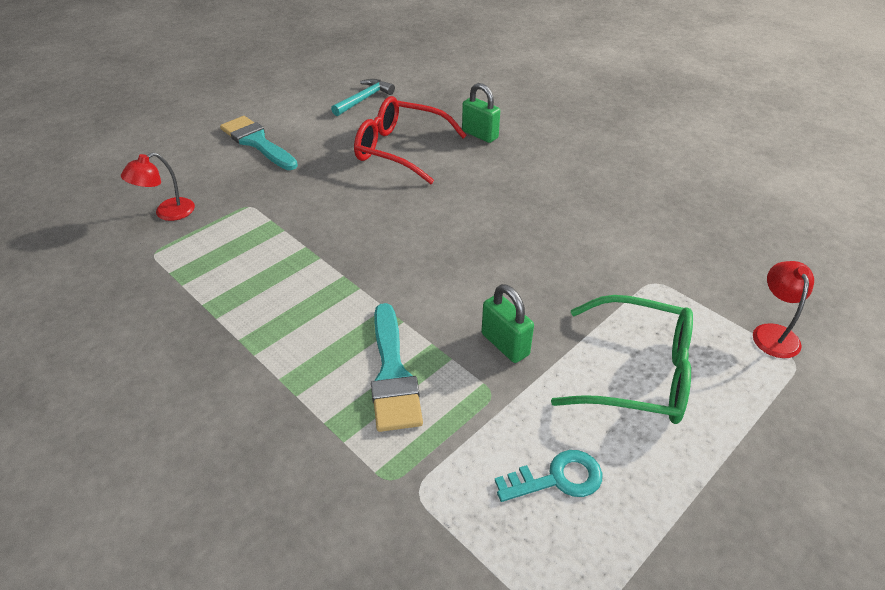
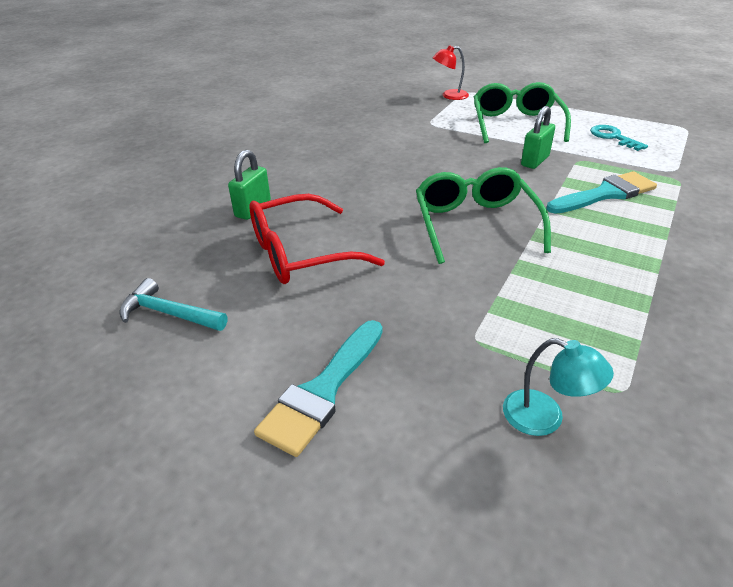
camera: 105 degrees left, 5 degrees down
red lamp [121,152,195,221] -> turquoise lamp [503,338,614,436]
red glasses [354,96,467,184] -> red glasses turned 60 degrees clockwise [250,194,385,284]
none -> green glasses [416,167,551,264]

